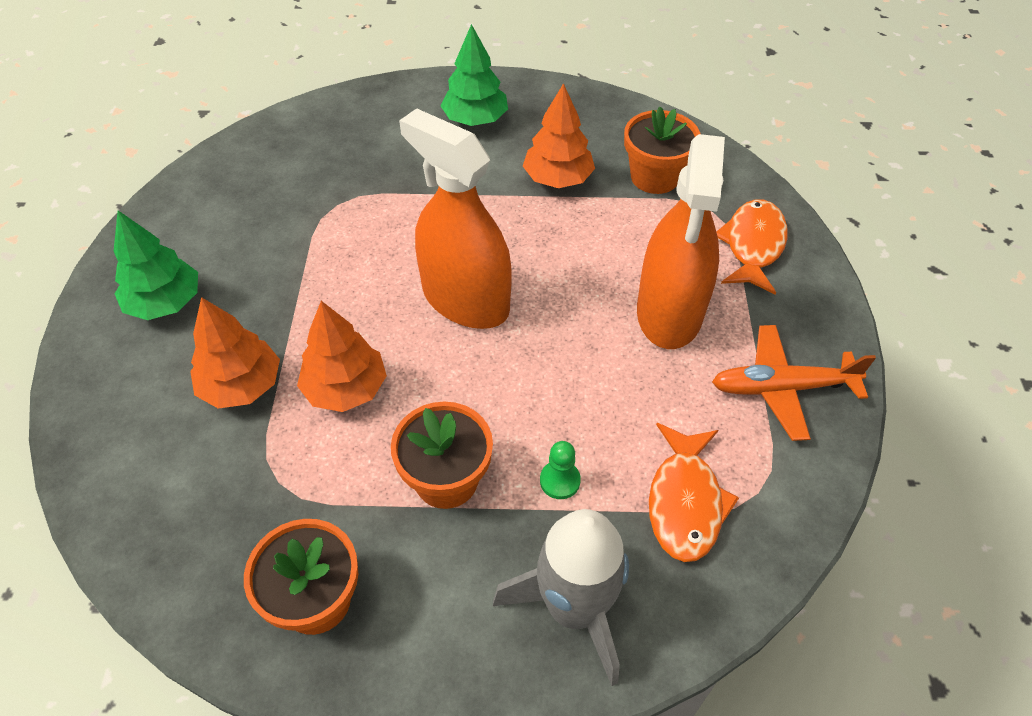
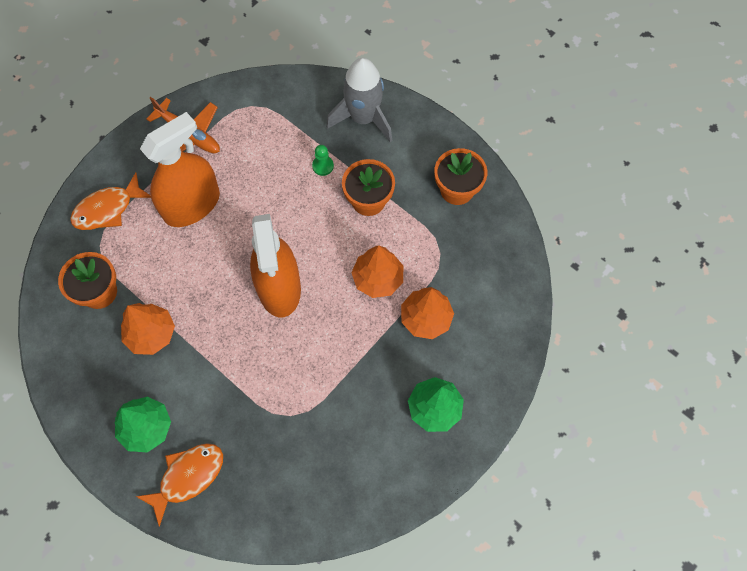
camera: 140 degrees left, 15 degrees up
orange fish [649,423,739,562] -> orange fish moved to [135,443,223,527]

